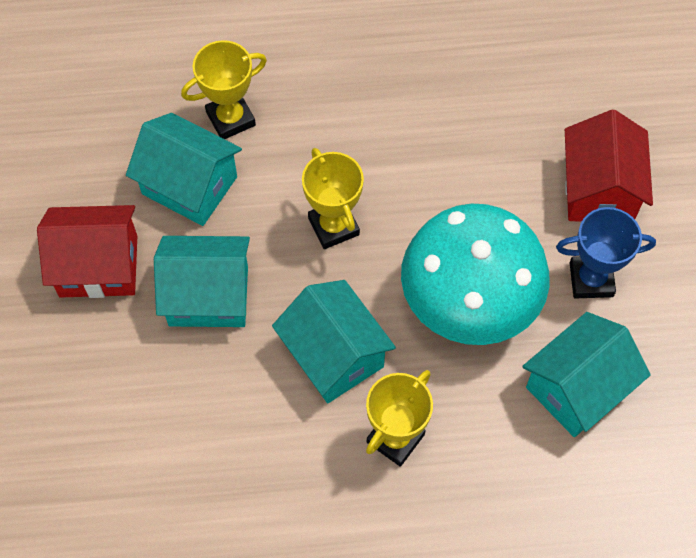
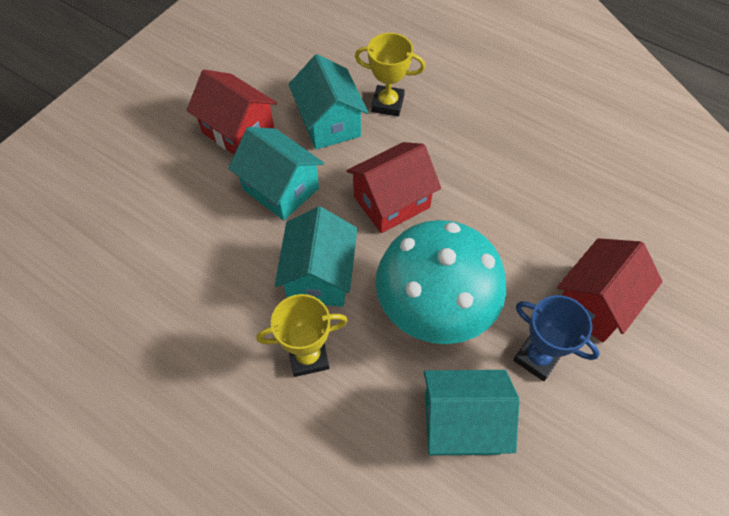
camera: 40 degrees right, 5 degrees down
yellow trophy [302,148,364,249] -> red house [346,142,441,233]

